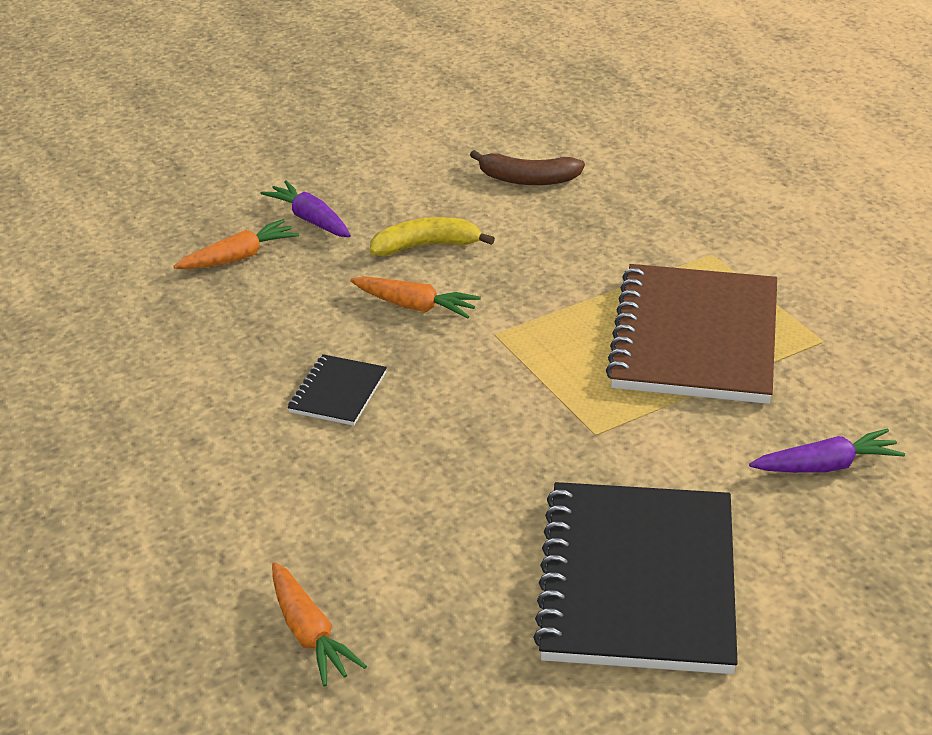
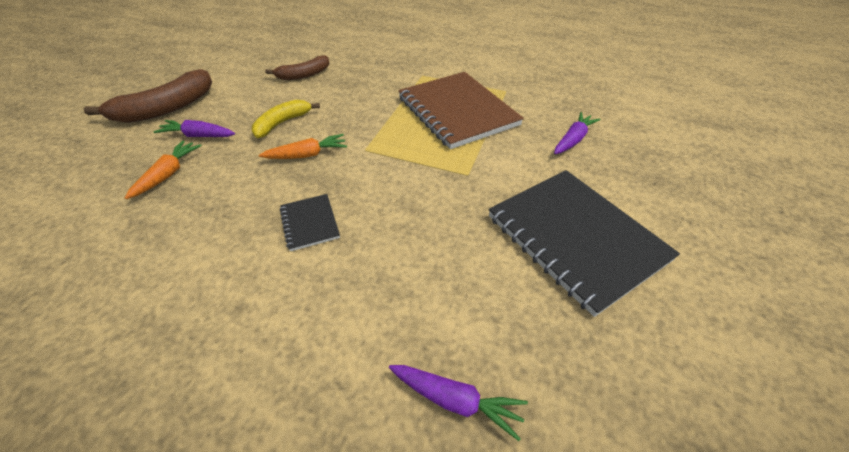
camera: 40 degrees left, 10 degrees up
orange carrot [272,562,367,687] -> purple carrot [389,365,528,441]
none -> brown banana [84,69,212,123]

